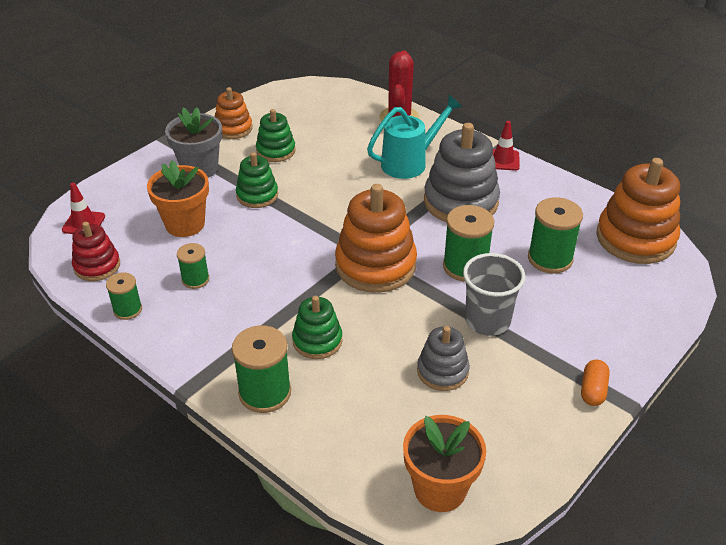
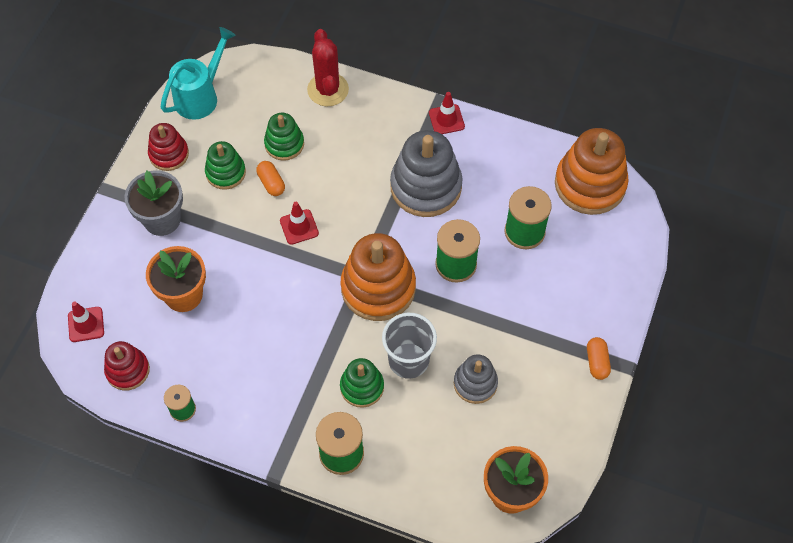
camera: 20 degrees left, 20 degrees up
green spool [177,243,209,289] -> none
orange stacking toy [215,87,252,139] -> red stacking toy [148,123,189,171]
green stacking toy [236,152,278,208] -> green stacking toy moved to [264,113,304,161]
turquoise watering can [367,95,462,179] -> turquoise watering can moved to [161,27,236,120]
grey cup [463,253,525,336] -> grey cup moved to [382,313,437,379]
none -> orange capsule [256,161,285,196]
none -> red traffic cone [280,202,319,245]

